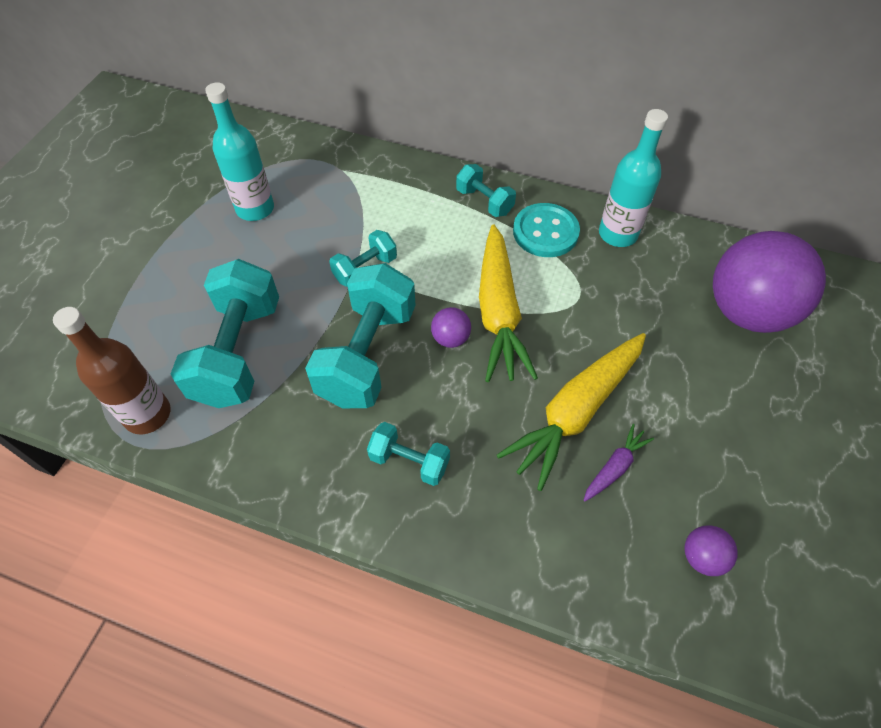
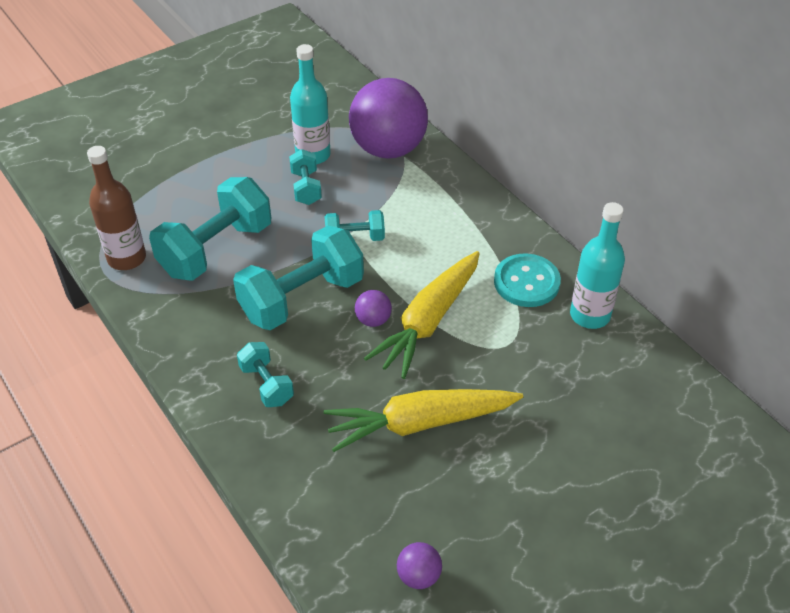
camera: 35 degrees right, 10 degrees down
turquoise dumbbell [456,164,516,217] -> turquoise dumbbell moved to [289,149,322,205]
purple carrot [583,424,654,501] -> none
purple ball [713,231,826,333] -> purple ball moved to [349,78,428,159]

